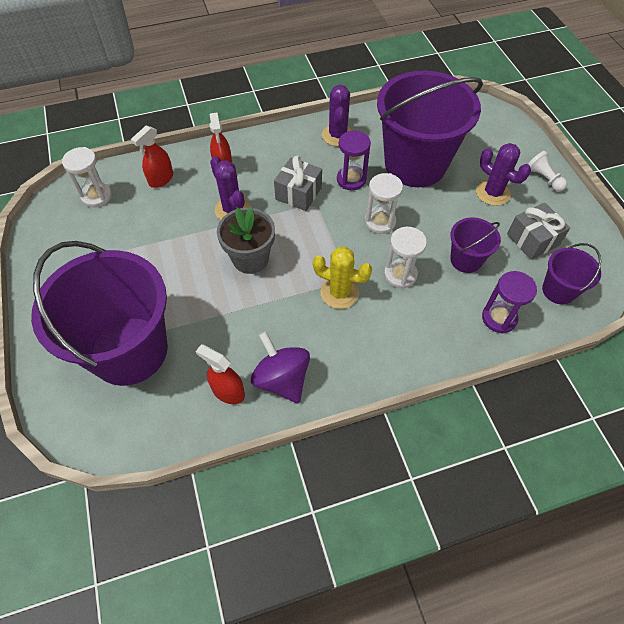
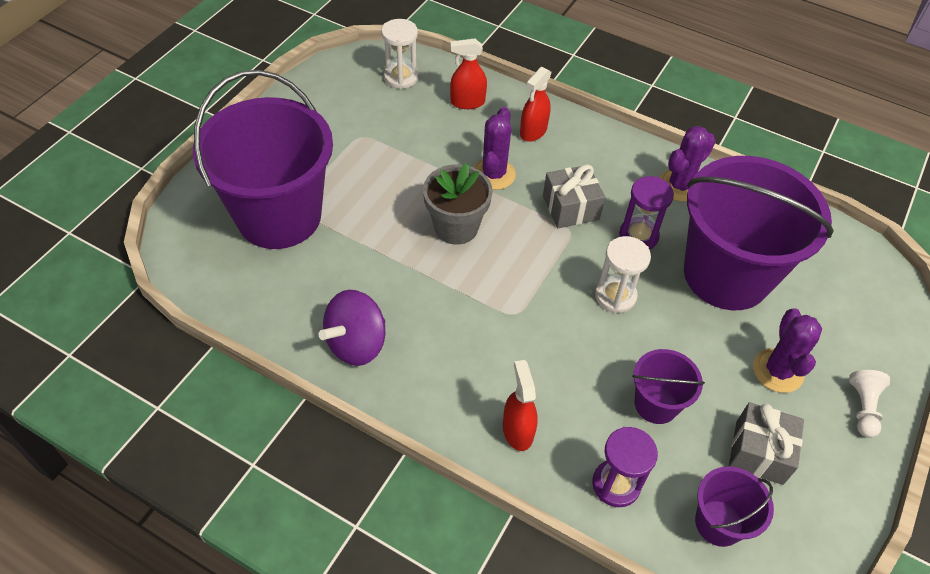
camera: 45 degrees right, 5 degrees down
red spray bottle [196,344,245,404] -> red spray bottle moved to [503,360,538,451]
purple spinning top [251,332,310,403] -> purple spinning top turned 150 degrees counterclockwise [318,290,385,366]
yellow cactus [313,247,372,309] -> none
white hourglass [384,227,427,289] -> none

